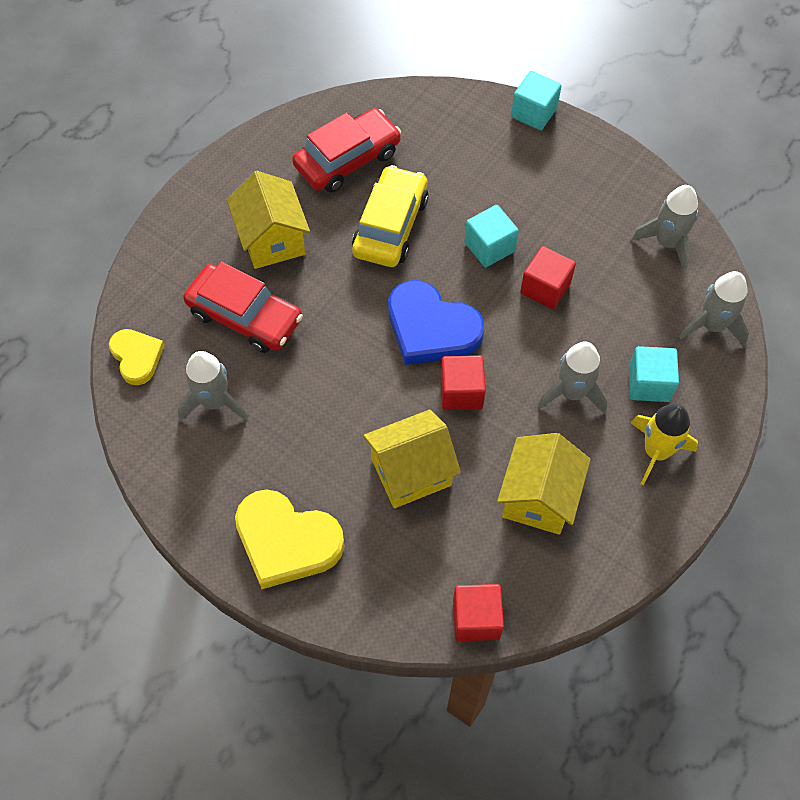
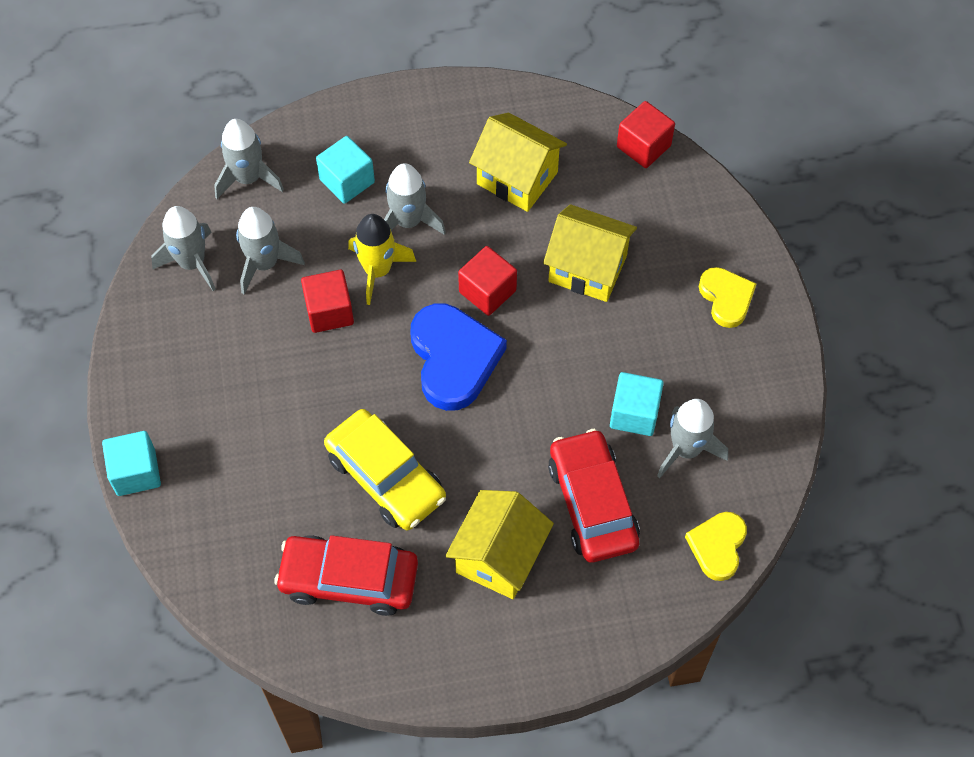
camera: 135 degrees left, 0 degrees up
yellow heart [235,490,344,589] -> yellow heart [698,267,756,328], size x0.59
yellow car [352,165,429,267] -> yellow car turned 105 degrees counterclockwise [324,409,446,530]
turquoise cube [464,205,519,267] -> turquoise cube moved to [610,372,664,436]
yellow house [497,433,591,535] -> yellow house turned 60 degrees clockwise [469,113,567,212]
yellow rocket [631,403,698,486] -> yellow rocket moved to [348,214,416,305]
none -> grey rocket [236,207,305,294]

